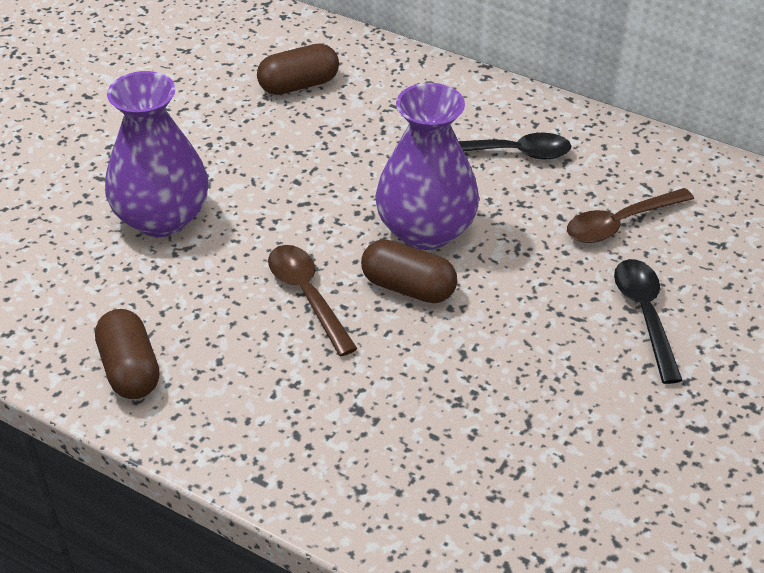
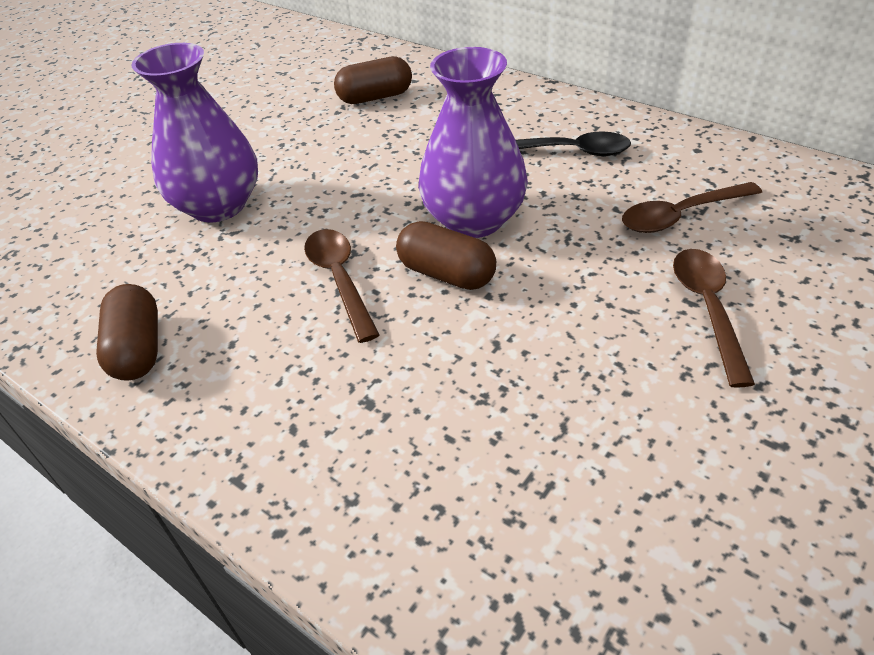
camera: 10 degrees right, 0 degrees up
black spoon [614,259,683,384] -> brown spoon [673,249,755,388]

